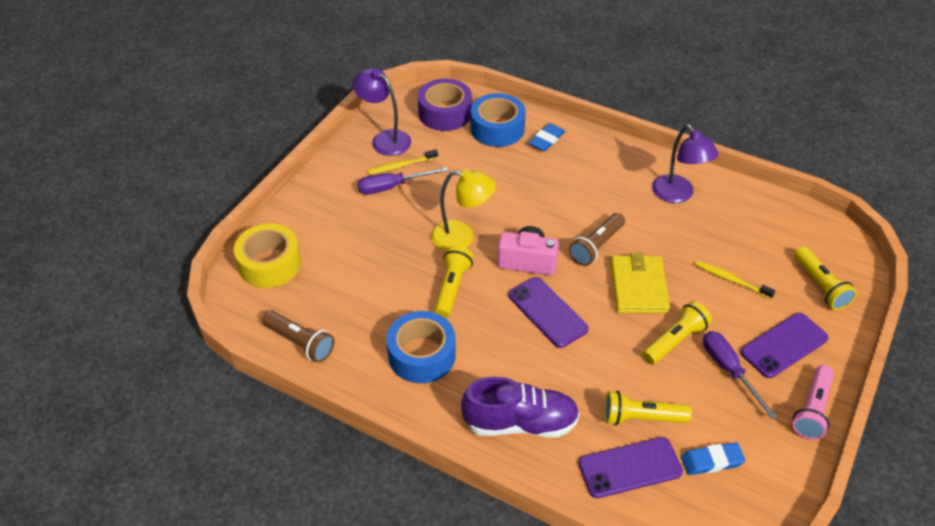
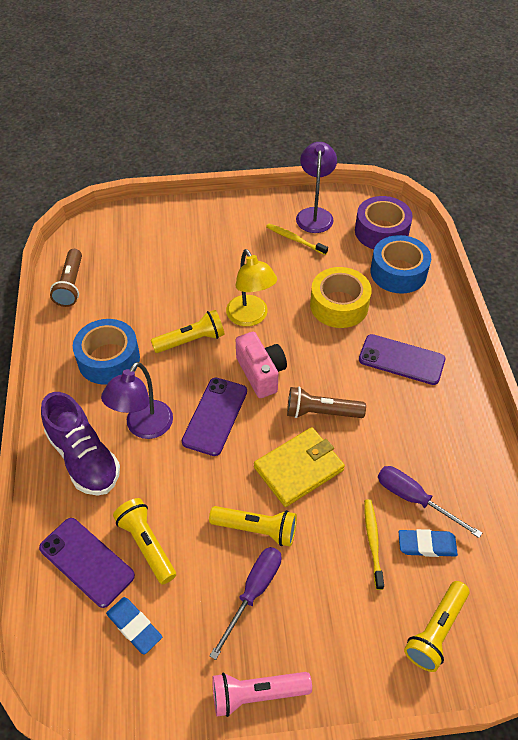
camera: 55 degrees right, 5 degrees up
yellow tape [234,223,301,288] -> yellow tape moved to [310,267,372,328]
purple screwdriver [357,167,449,194] -> purple screwdriver moved to [378,466,482,538]
blue eraser [528,123,565,152] -> blue eraser moved to [399,529,458,557]
purple lamp [652,125,719,203] -> purple lamp moved to [101,362,173,439]
purple phone [740,313,829,378] -> purple phone moved to [359,334,445,385]

